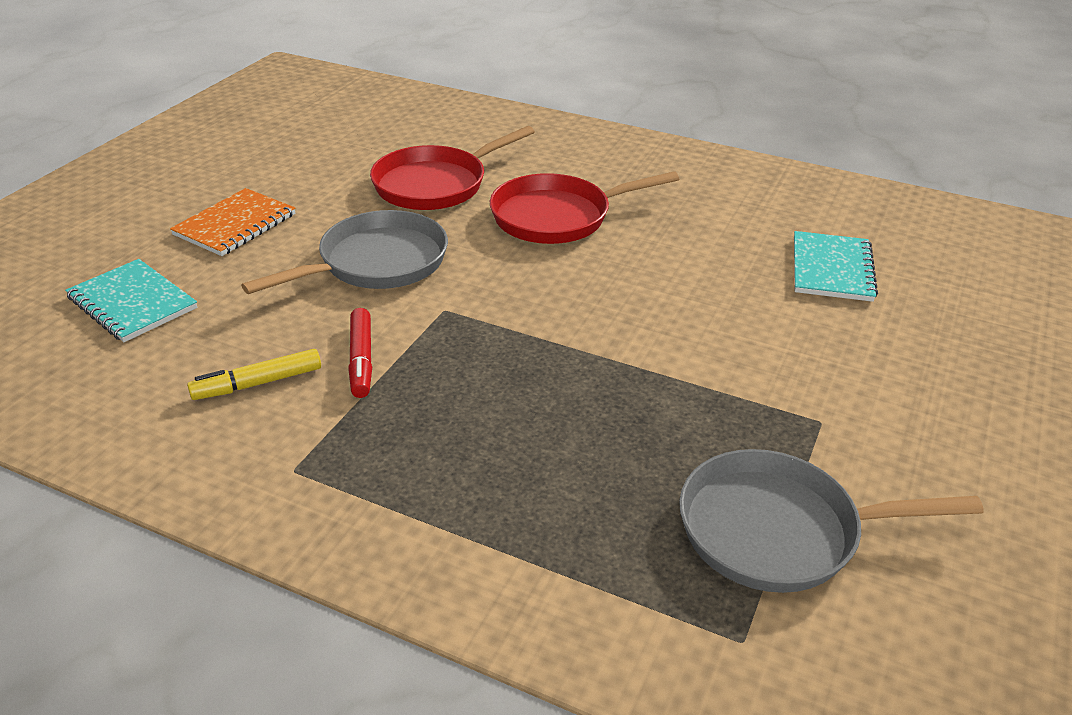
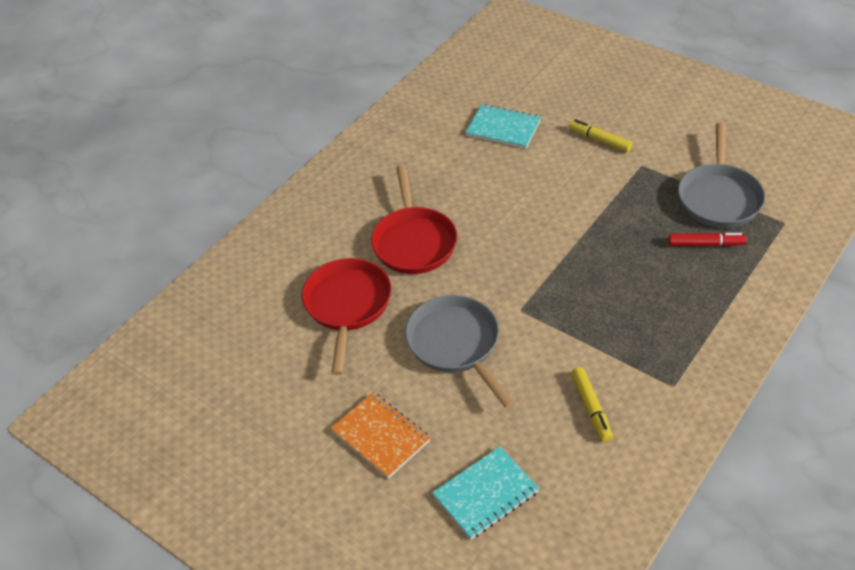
camera: 75 degrees left, 10 degrees up
red marker [348,308,372,398] -> red marker moved to [668,232,746,246]
red pan [370,126,535,210] -> red pan turned 150 degrees counterclockwise [302,258,392,375]
none -> yellow marker [569,119,632,152]

